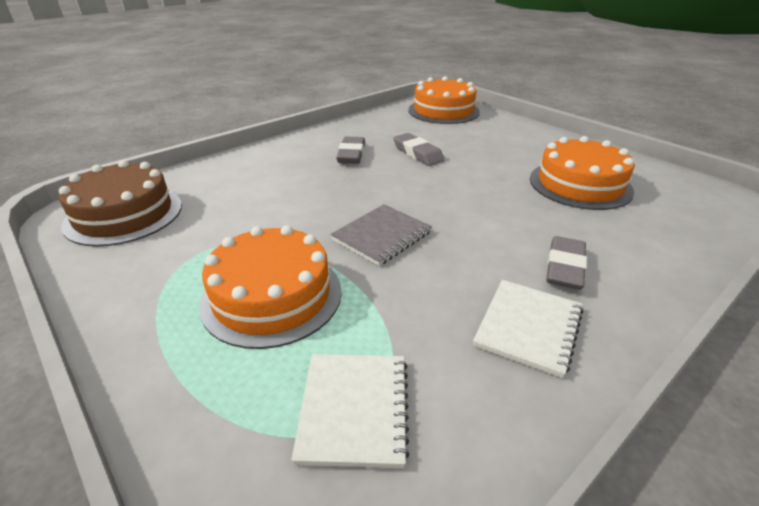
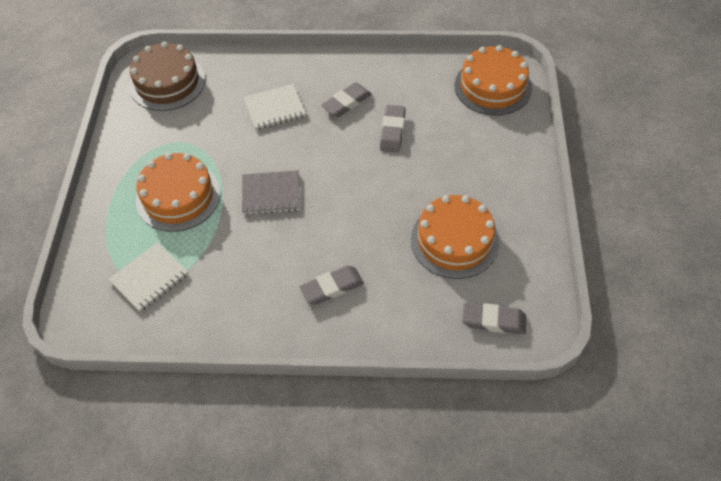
camera: 45 degrees right, 20 degrees up
white notebook [473,280,583,378] -> white notebook moved to [243,84,306,130]
none -> grey eraser [462,303,526,334]

